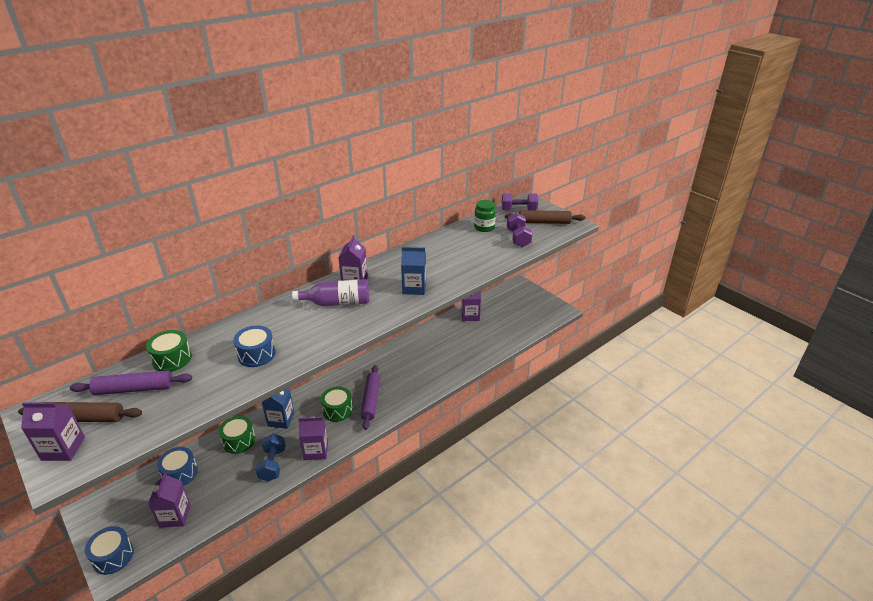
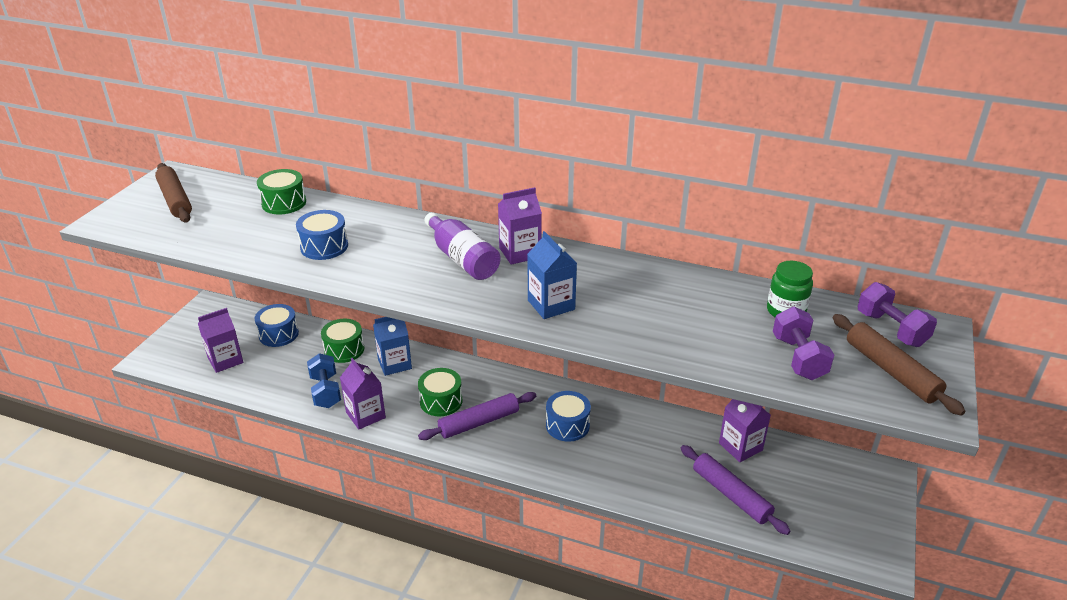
camera: 60 degrees right, 0 degrees up
purple carton [21,402,85,461] -> none
purple rolling pin [70,370,192,395] -> purple rolling pin moved to [681,445,790,535]
blue drum [85,526,134,575] -> blue drum moved to [546,391,591,442]
blue dumbbell [255,434,286,482] -> blue dumbbell turned 75 degrees counterclockwise [307,353,341,408]
purple dumbbell [507,213,533,247] -> purple dumbbell turned 60 degrees counterclockwise [773,307,834,380]

